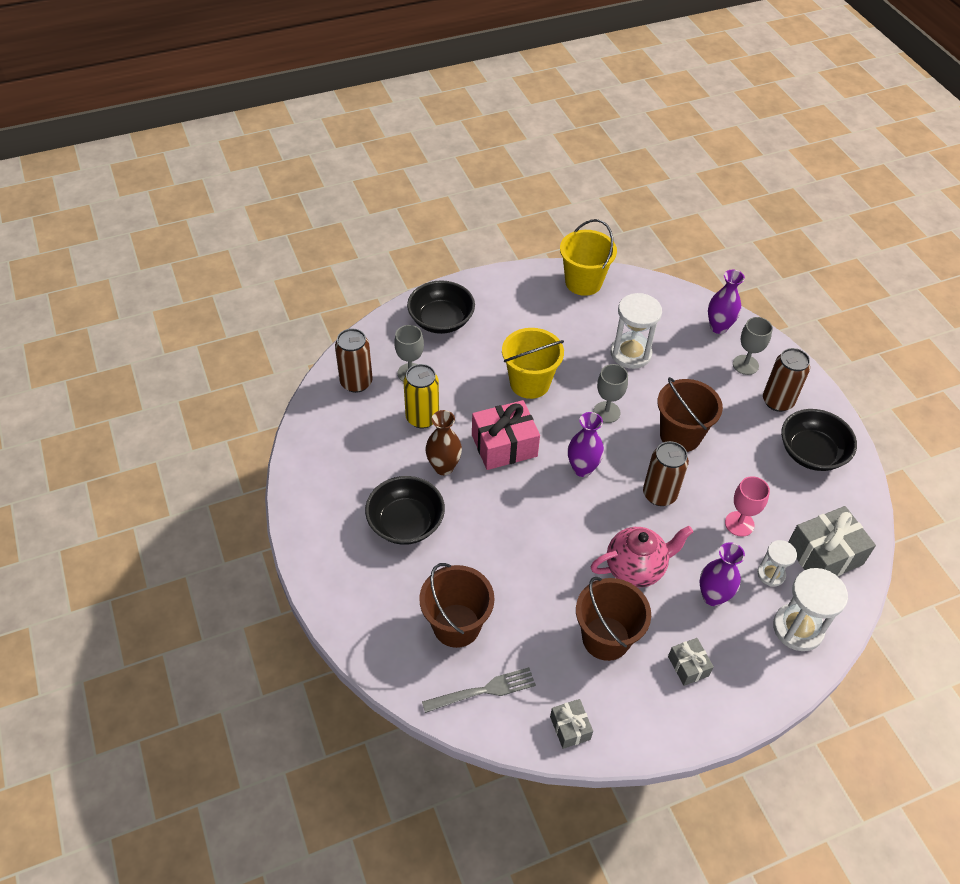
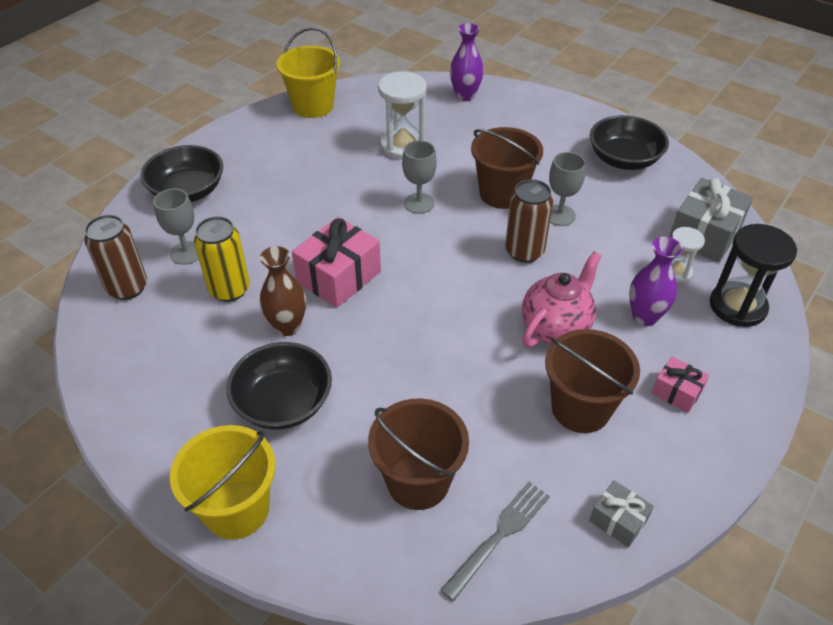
camera: 30 degrees left, 5 degrees down
yellow bucket [502,328,564,399] -> yellow bucket moved to [170,425,276,540]
purple vase [568,412,604,477] -> none
grey gift [668,638,714,686] -> pink gift [652,356,709,413]
pink goblet [725,476,770,537] -> none
grey goblet [733,317,773,375] -> grey goblet moved to [549,152,586,226]
brown can [763,348,810,412] -> none
white hourglass [773,568,848,651] -> black hourglass [710,224,797,327]

